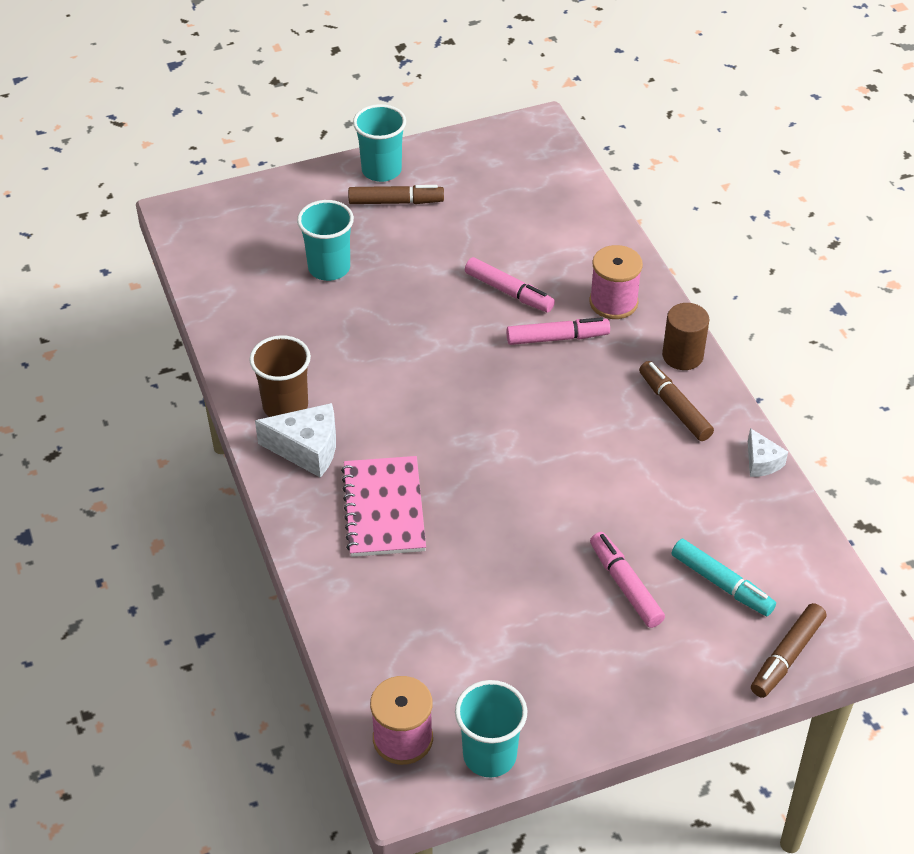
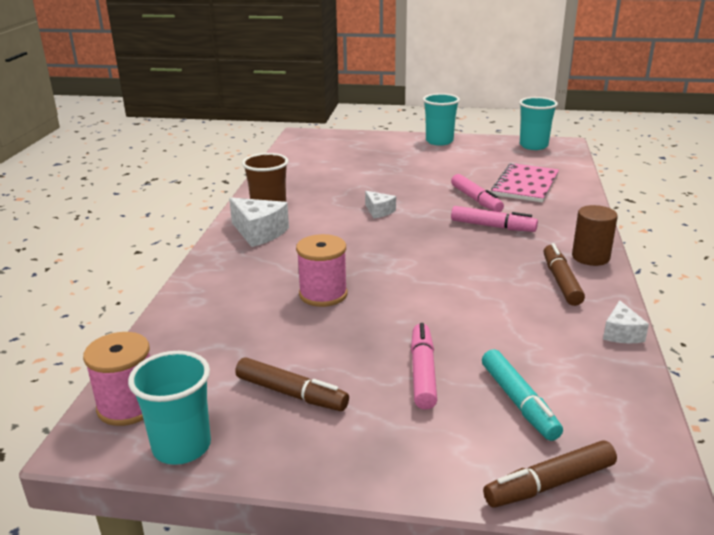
camera: 30 degrees right, 20 degrees down
turquoise cup [297,200,354,281] -> turquoise cup moved to [519,97,558,150]
pink notebook [341,456,426,557] -> pink notebook moved to [491,163,559,203]
brown marker [348,185,444,204] -> brown marker moved to [235,358,349,411]
pink spool [589,245,643,319] -> pink spool moved to [296,234,347,307]
none -> white cheese [365,191,396,218]

